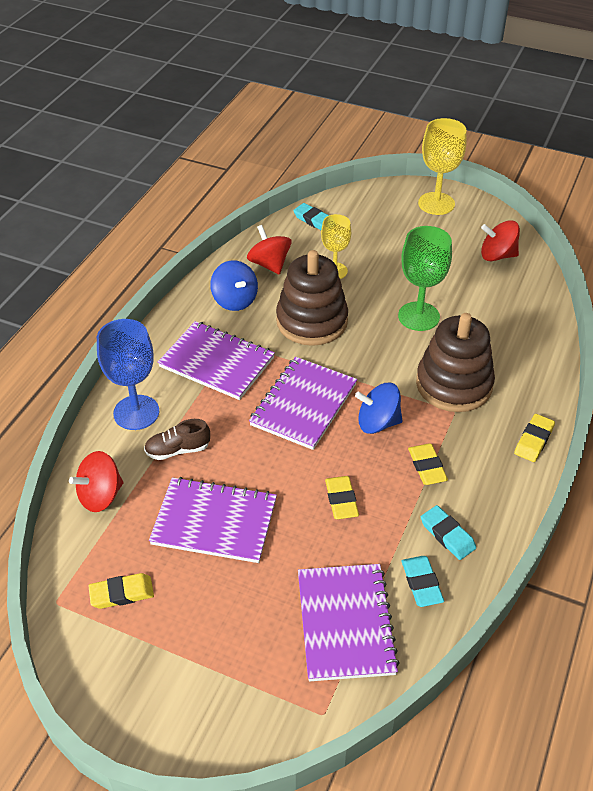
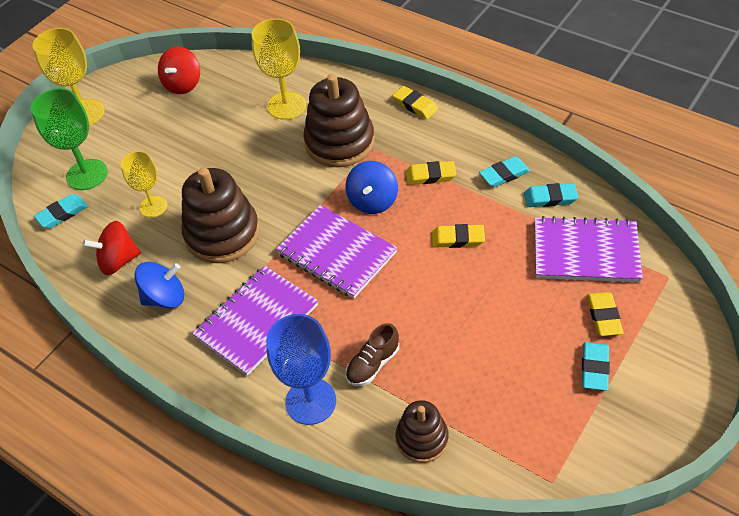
camera: 75 degrees left, 5 degrees up
red spinning top [69,451,124,512] -> brown stacking toy [396,400,449,463]
yellow eraser [88,573,154,609] -> yellow eraser moved to [587,292,624,336]
brown shoe [144,419,210,460] -> brown shoe turned 45 degrees clockwise [346,323,399,386]
purple notebook [149,477,277,563] -> none
green goblet [398,226,452,331] -> green goblet moved to [31,88,108,190]
none -> yellow goblet [252,18,306,120]
none -> turquoise eraser [582,342,610,391]

